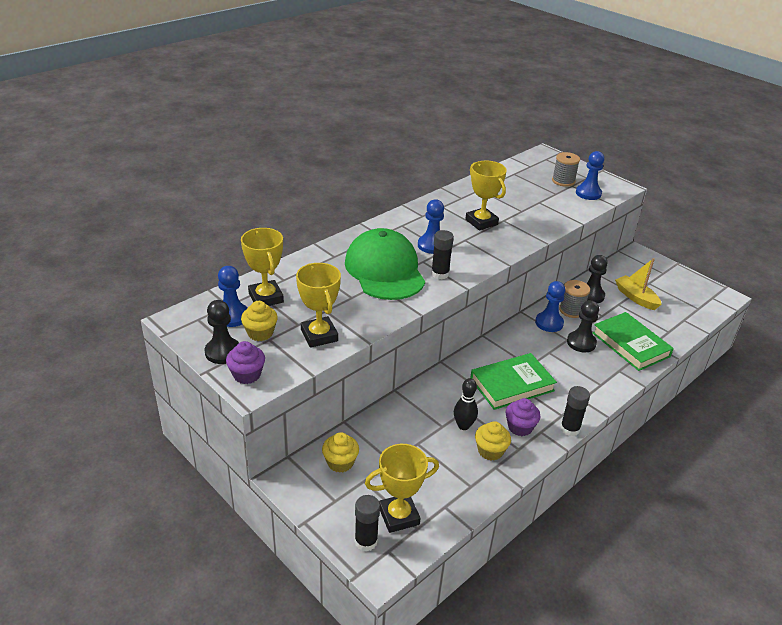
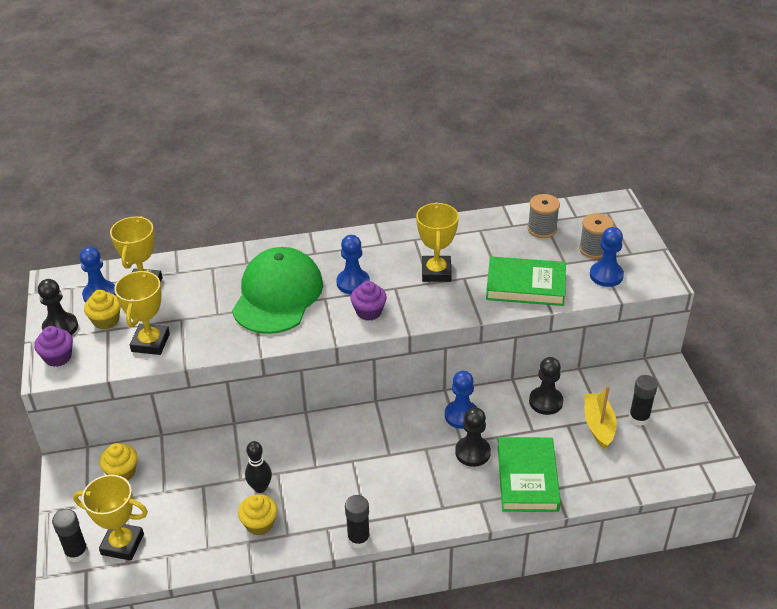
camera: 35 degrees right, 5 degrees up
black glue stick [431,230,454,279] -> black glue stick moved to [629,375,658,426]
green book [470,353,557,410] -> green book moved to [486,256,566,306]
purple cupcake [506,398,541,436] -> purple cupcake moved to [350,281,387,321]
grey spool [559,280,590,318] -> grey spool moved to [527,194,560,238]

